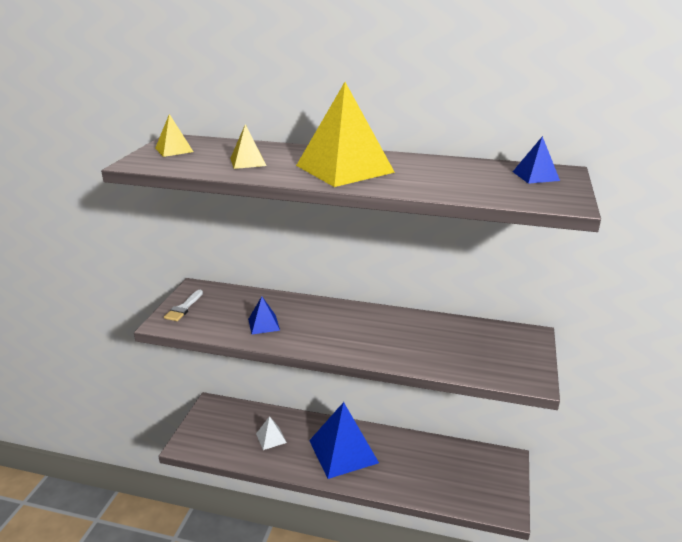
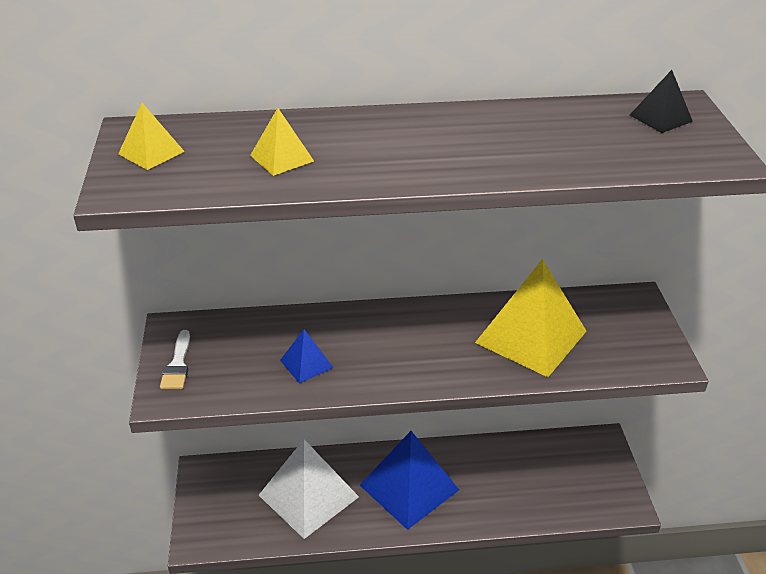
camera: 20 degrees left, 10 degrees up
white pyramid [256,416,287,450] -> white pyramid [259,439,359,539], size x2.15
yellow pyramid [296,82,395,187] -> yellow pyramid moved to [475,259,586,377]
blue pyramid [513,136,560,184] -> black pyramid [630,70,693,133]

